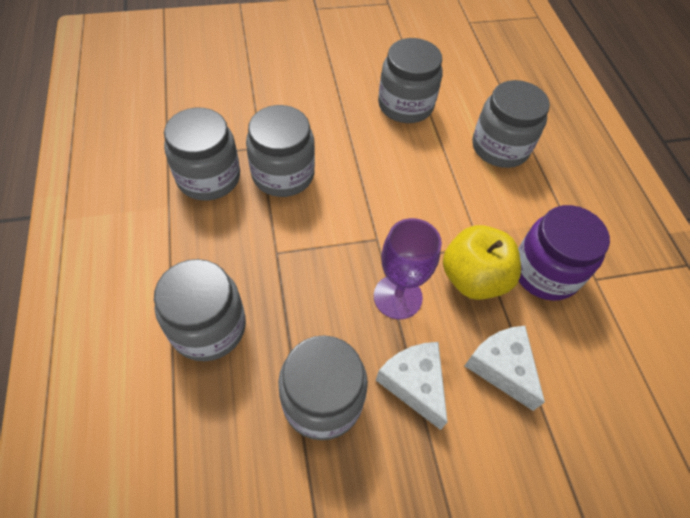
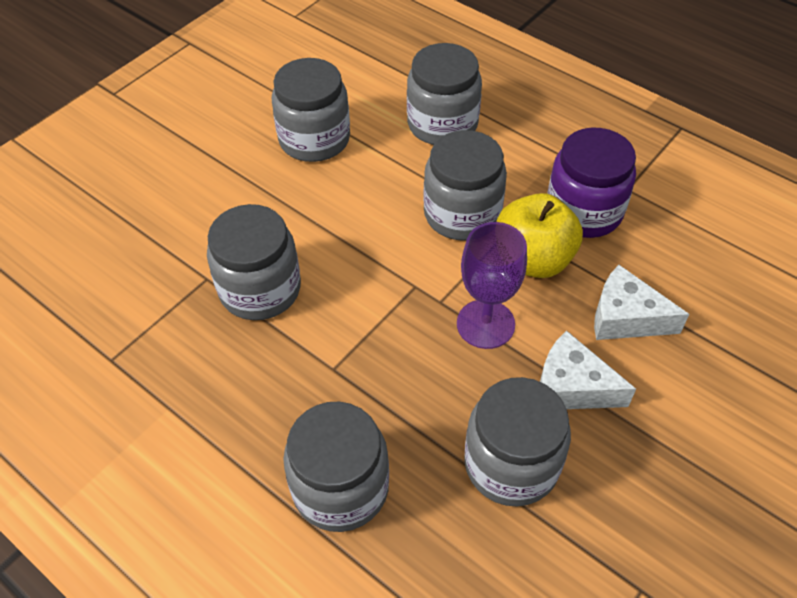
camera: 35 degrees left, 5 degrees down
grey jar [164,107,240,201] -> grey jar moved to [423,130,507,241]

